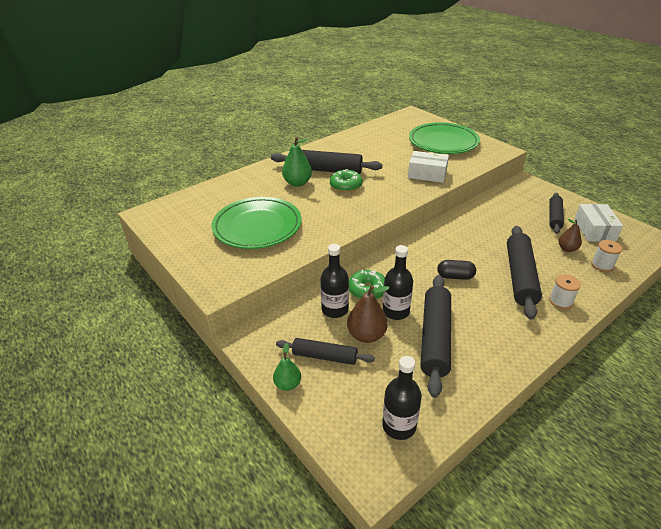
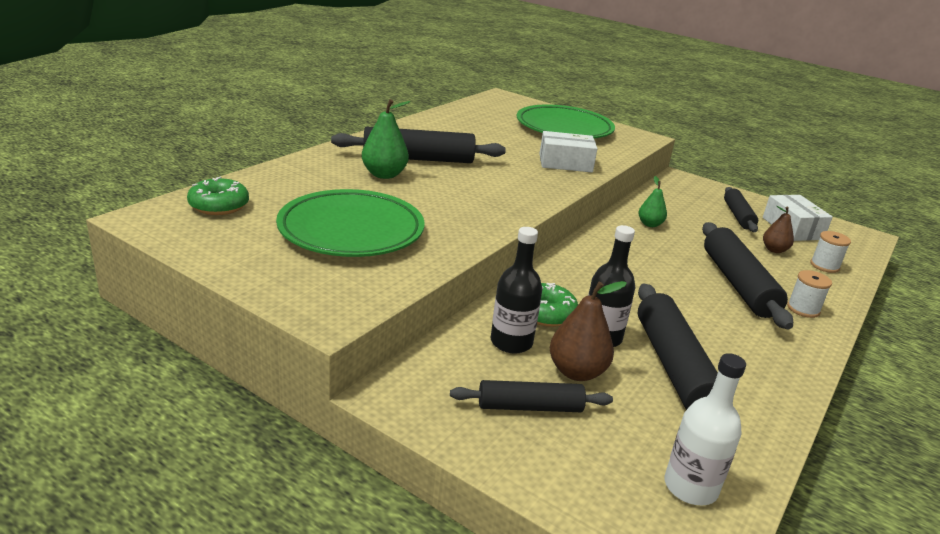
camera: 20 degrees left, 10 degrees down
green pear [273,343,301,391] -> green pear moved to [639,176,667,227]
green donut [330,169,363,192] -> green donut moved to [187,177,249,215]
black bottle [382,356,422,440] -> white bottle [664,353,746,506]
black capsule [437,260,476,280] -> none

